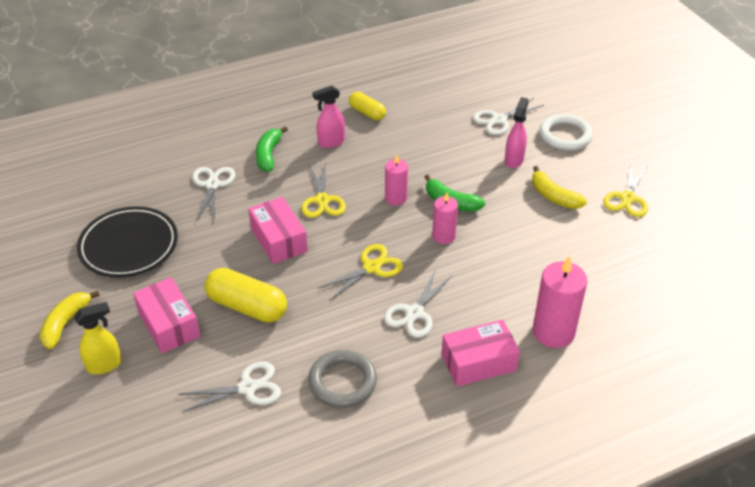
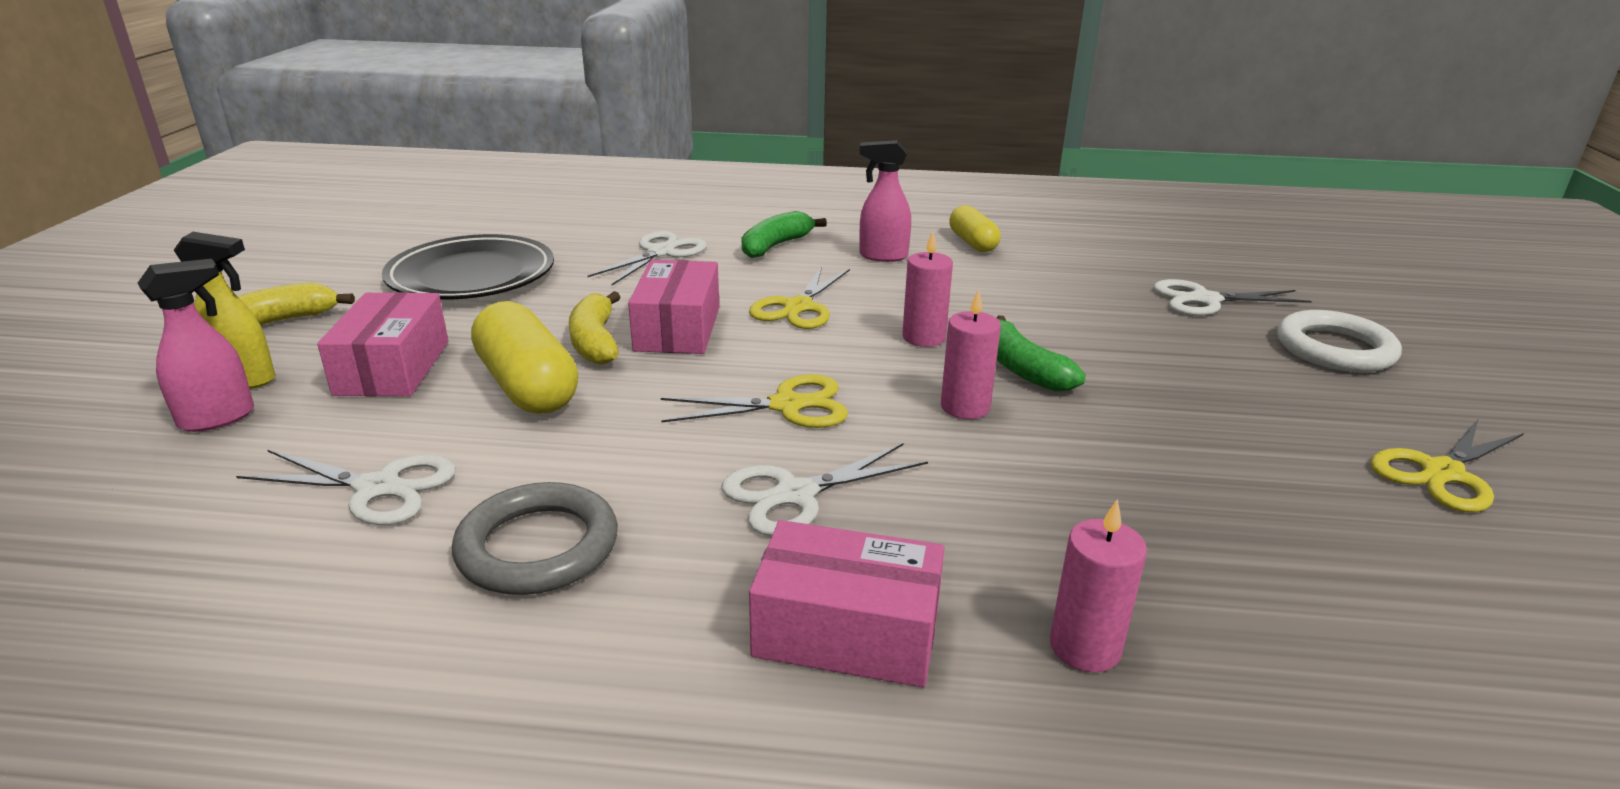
camera: 30 degrees right, 15 degrees down
pink spray bottle [505,97,529,168] -> pink spray bottle moved to [138,259,254,432]
yellow banana [532,166,587,209] -> yellow banana moved to [569,291,620,365]
pink candle [533,256,587,348] -> pink candle [1050,499,1147,672], size x0.60

